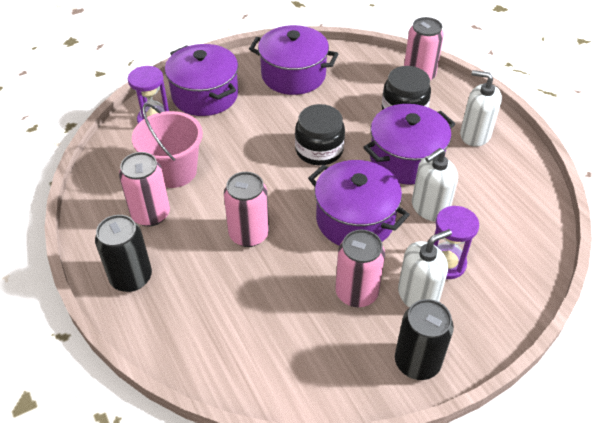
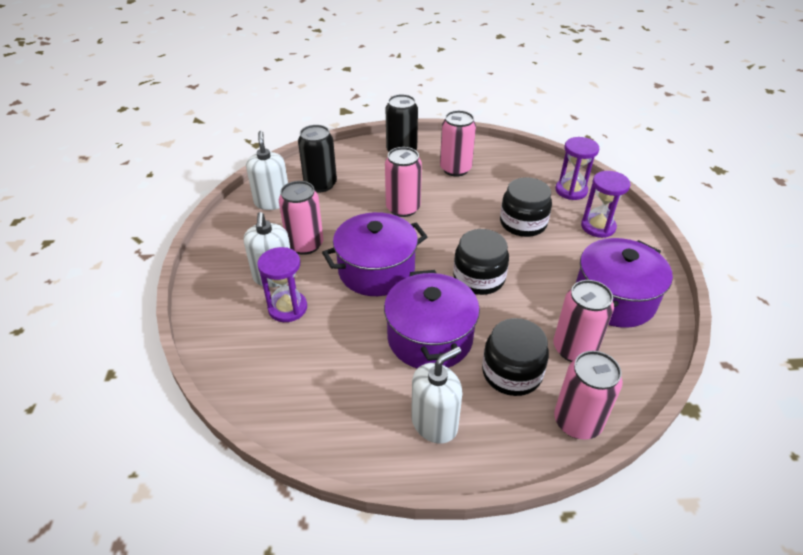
camera: 115 degrees right, 5 degrees down
pink bucket [132,103,203,188] -> none
purple pot [165,44,238,116] -> purple hourglass [581,171,631,238]
black can [395,299,454,380] -> black can moved to [298,125,337,192]
white soap dispenser [412,148,458,221] -> white soap dispenser moved to [246,131,288,210]
none -> black jar [500,177,552,237]
none -> pink can [554,280,614,362]

